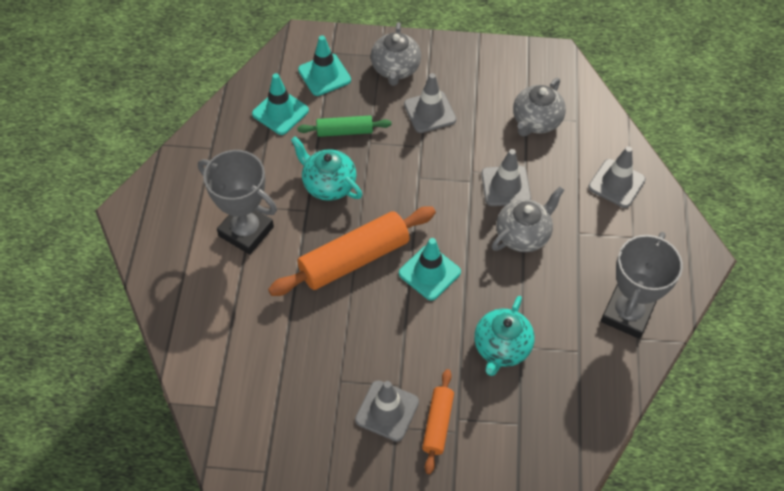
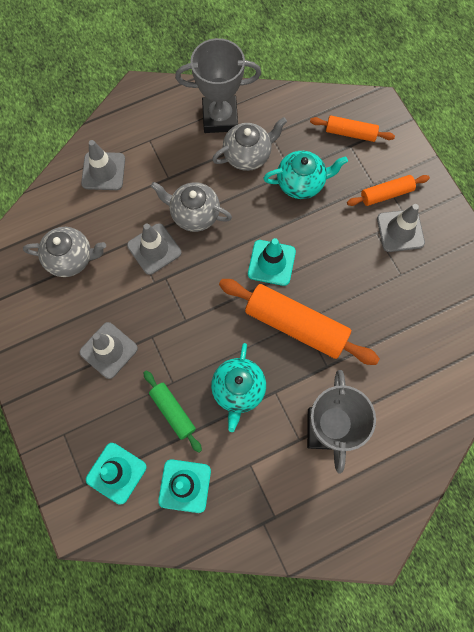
camera: 120 degrees left, 15 degrees up
grey teapot [371,22,421,86] -> grey teapot moved to [212,117,287,171]
none -> orange rolling pin [310,116,395,142]

